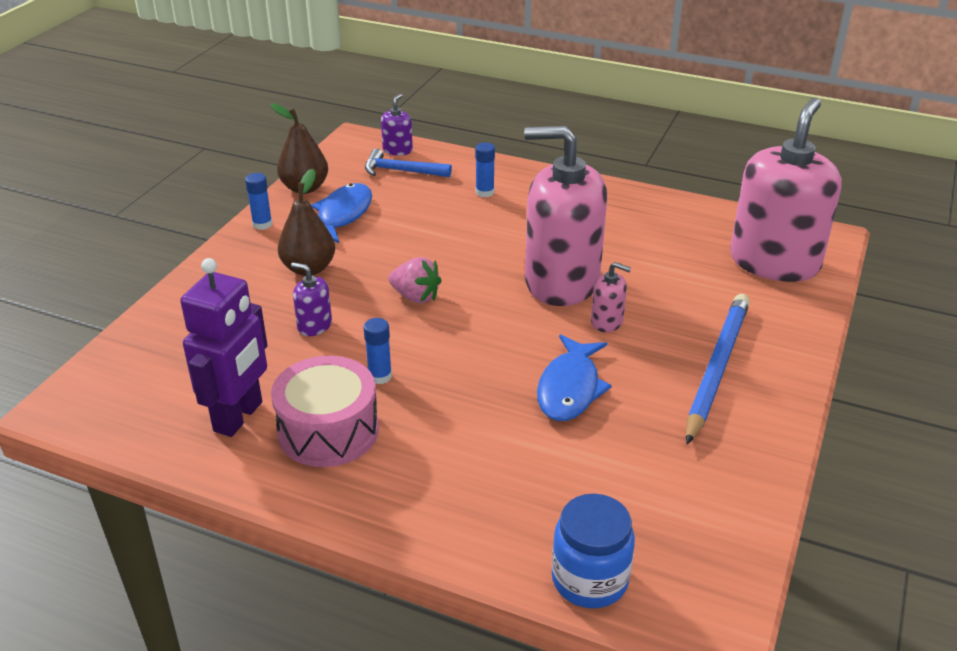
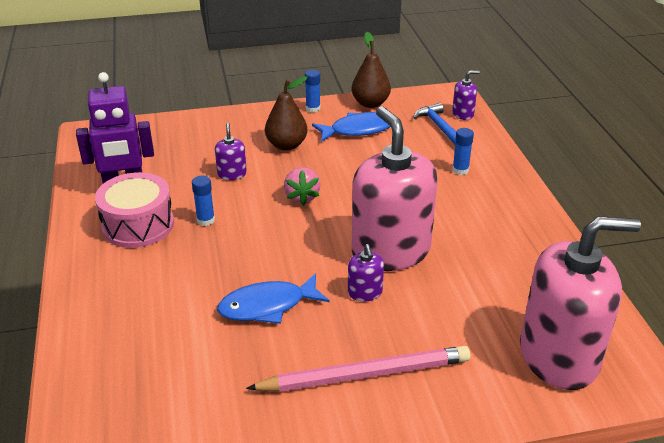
camera: 55 degrees right, 0 degrees up
blue jar [552,494,635,608] -> none
pink soap dispenser [591,262,631,332] -> purple soap dispenser [348,244,384,301]
blue pencil [686,294,750,444] -> pink pencil [246,346,471,392]

